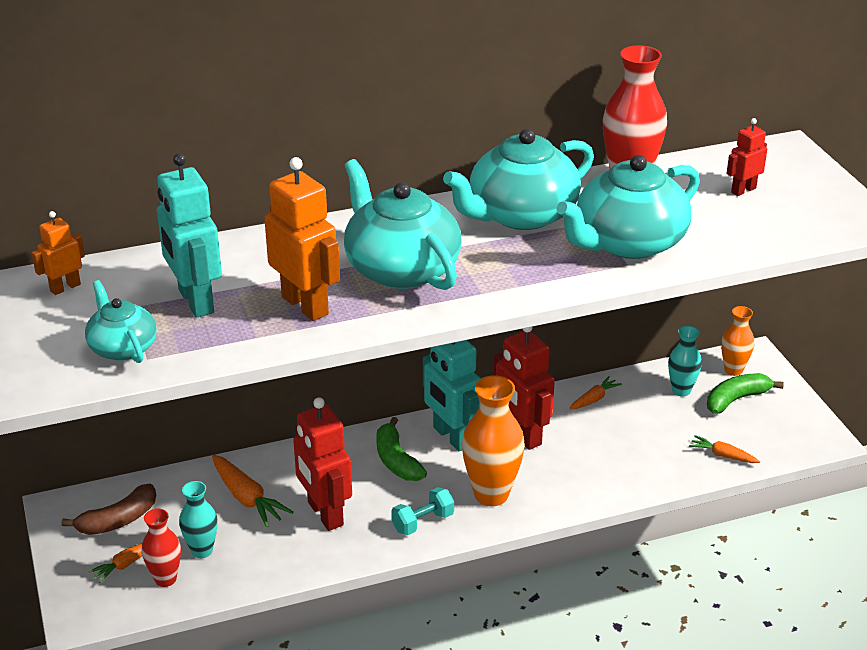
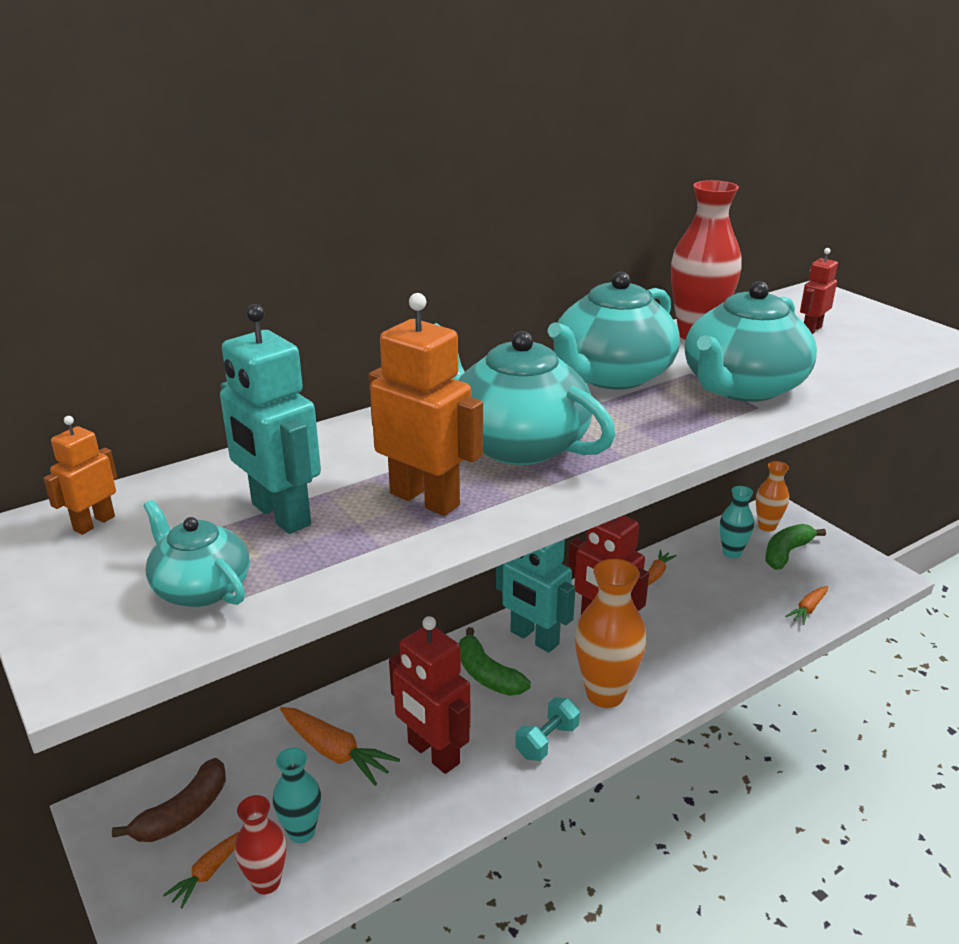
camera: 15 degrees left, 5 degrees down
orange carrot [689,435,760,463] -> orange carrot turned 60 degrees counterclockwise [785,586,828,625]

